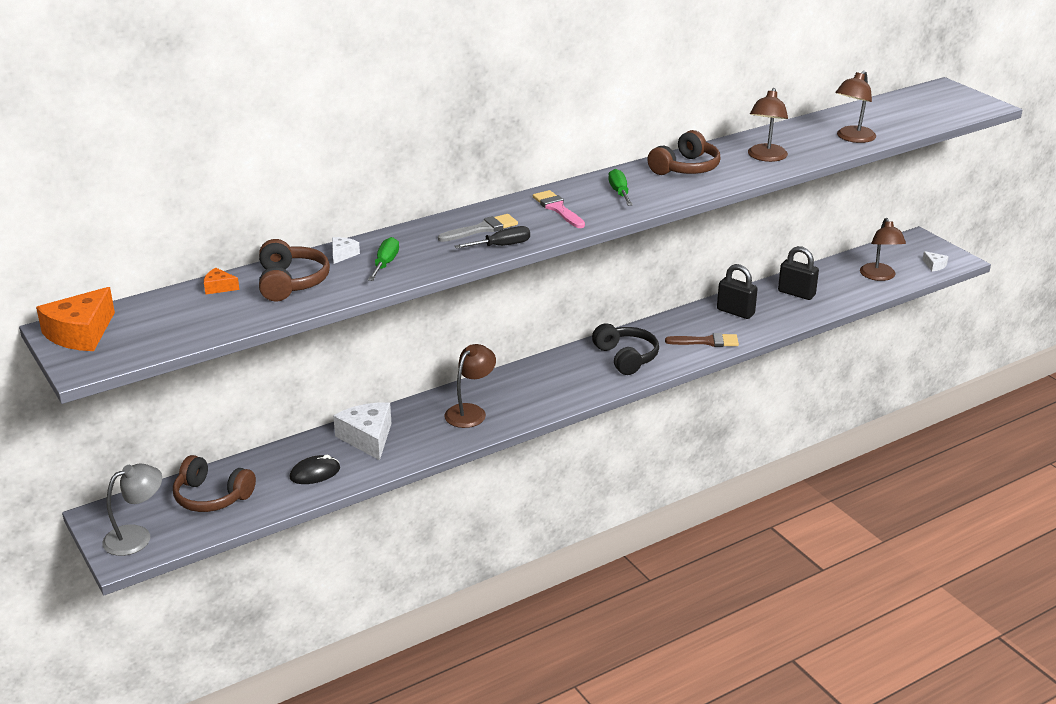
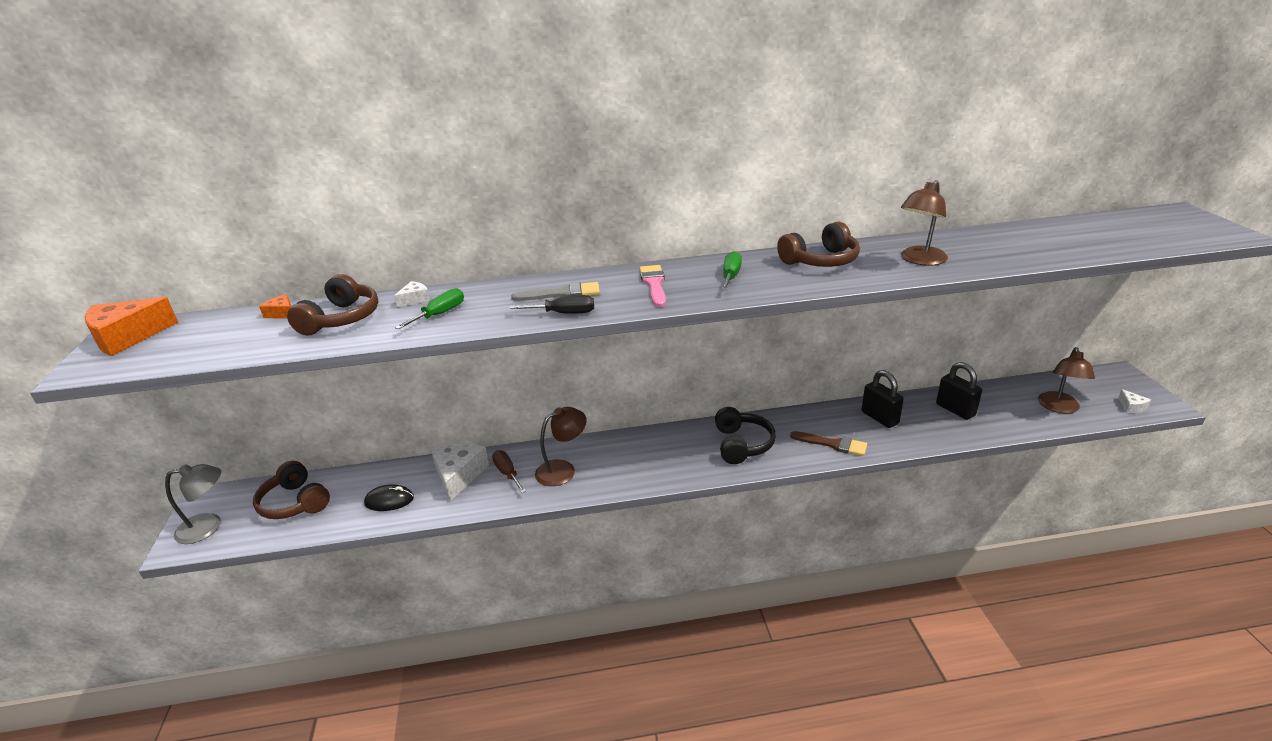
camera: 25 degrees right, 0 degrees up
brown lamp [835,71,876,143] -> none
none -> brown screwdriver [492,450,526,493]

